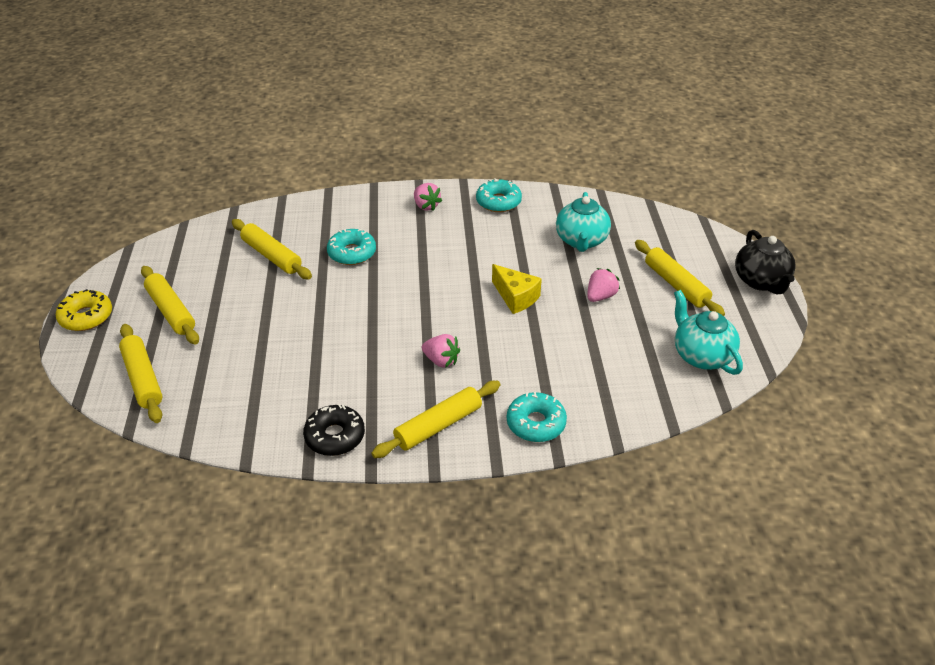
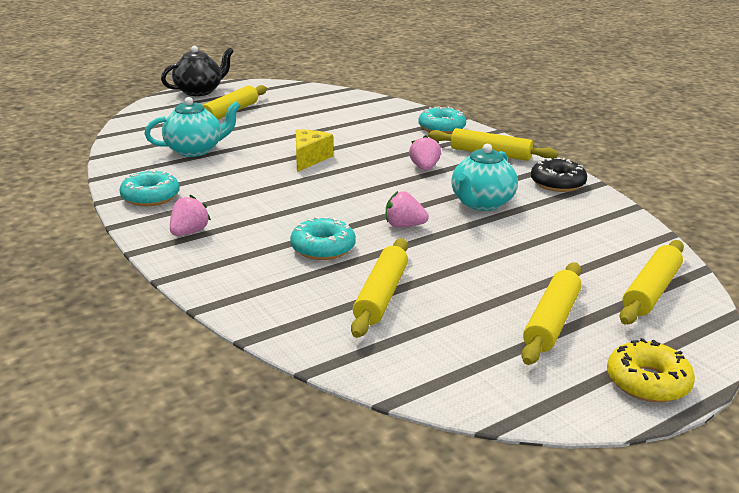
camera: 120 degrees left, 15 degrees down
pink strawberry [587,268,620,302] -> pink strawberry moved to [386,191,429,227]
turquoise teapot [674,290,743,375] -> turquoise teapot moved to [451,144,518,211]

